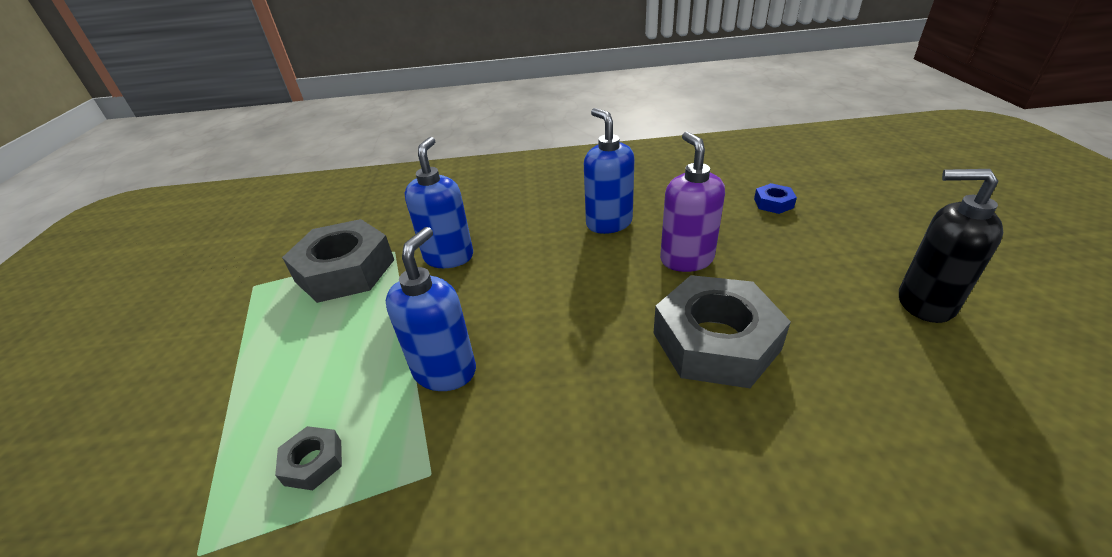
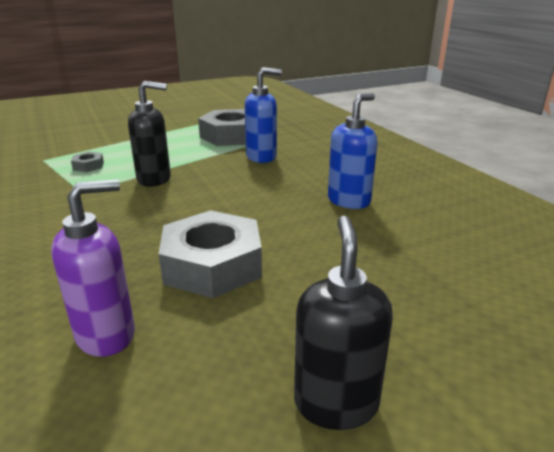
camera: 65 degrees right, 10 degrees down
blue soap dispenser [386,227,476,391] -> black soap dispenser [128,81,171,187]
purple soap dispenser [660,132,725,272] -> purple soap dispenser moved to [51,179,135,357]
blue nut [754,183,797,214] -> none

